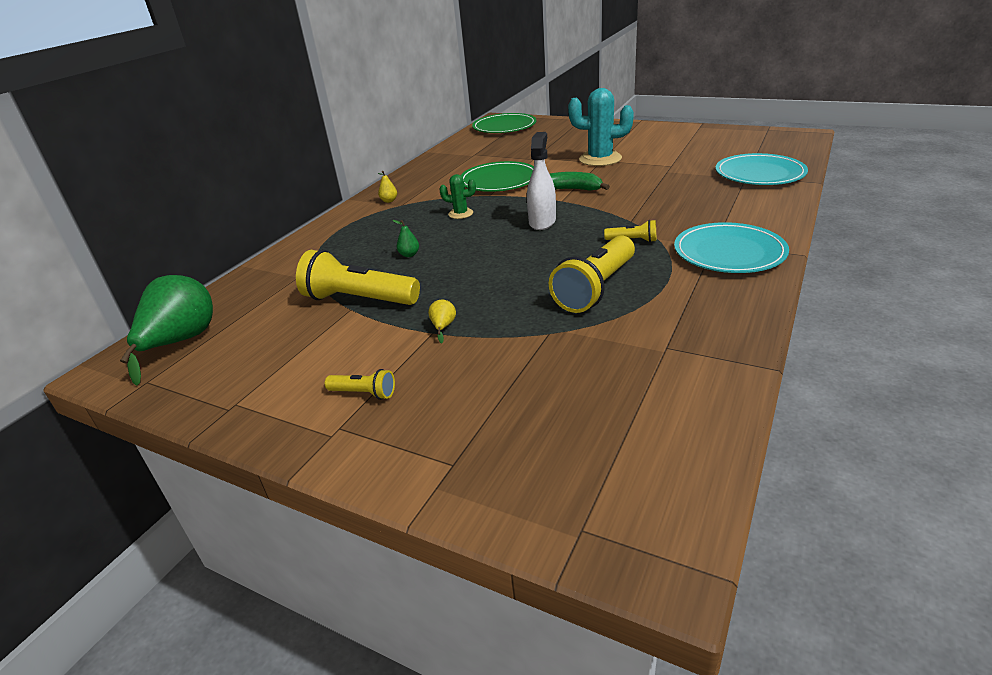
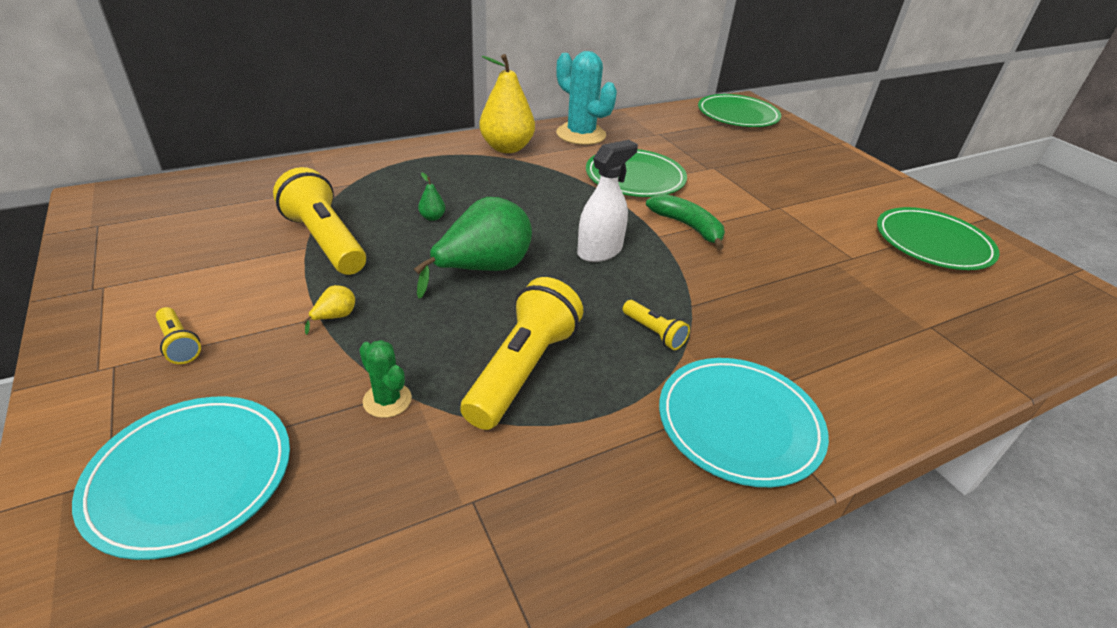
camera: 30 degrees right, 5 degrees up
green pear [120,275,213,386] -> green pear moved to [414,197,532,299]
yellow pear [378,171,397,203] -> yellow pear [479,54,535,153], size x2.49
green cactus [439,174,476,219] -> green cactus moved to [359,340,412,418]
yellow flashlight [549,235,635,313] -> yellow flashlight turned 135 degrees clockwise [460,277,583,430]
turquoise cactus [568,88,634,166] -> turquoise cactus moved to [556,51,617,145]
turquoise plate [715,153,808,185] -> turquoise plate moved to [72,397,290,560]
none -> green plate [877,207,1000,270]

